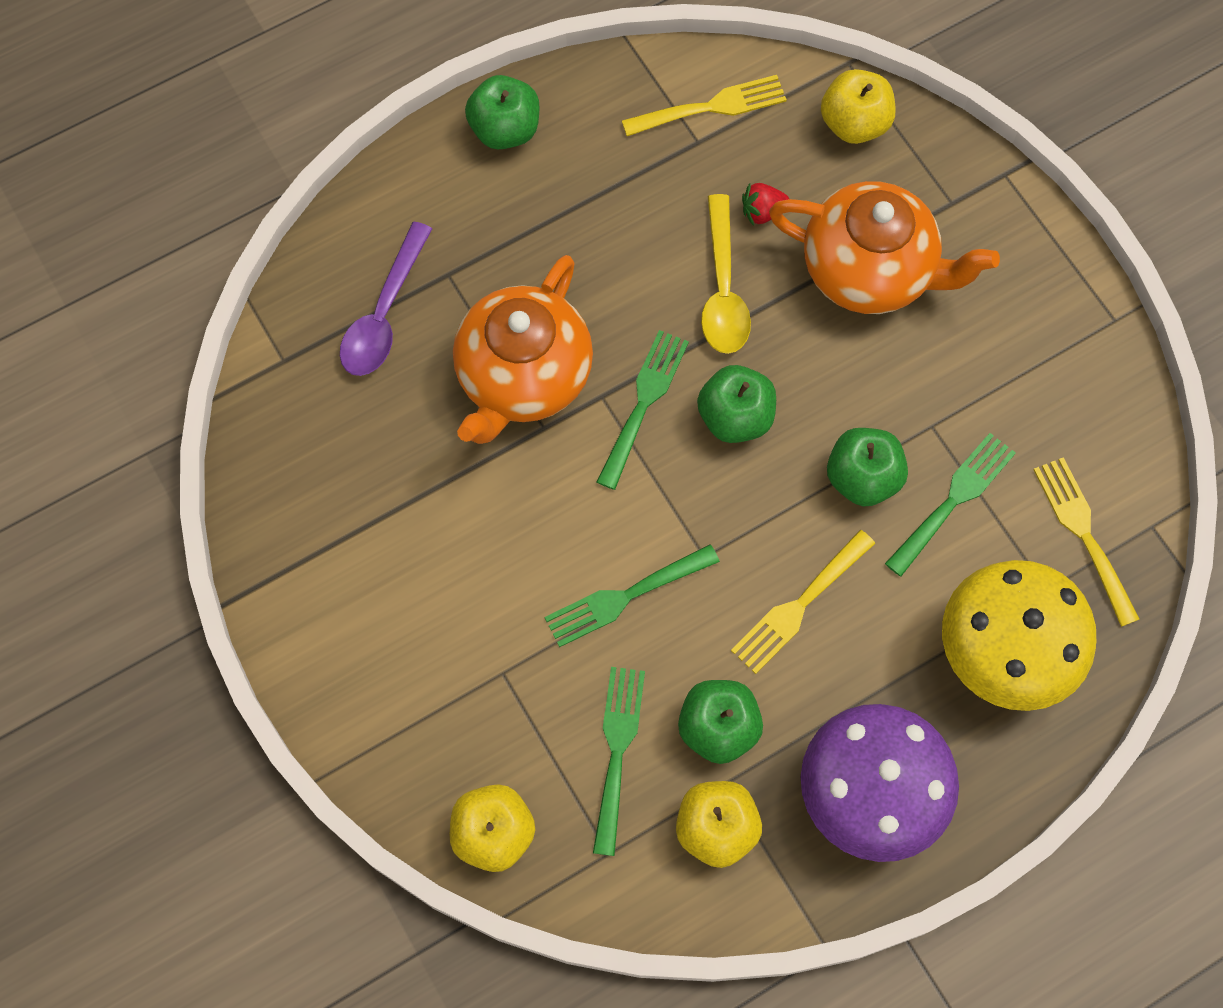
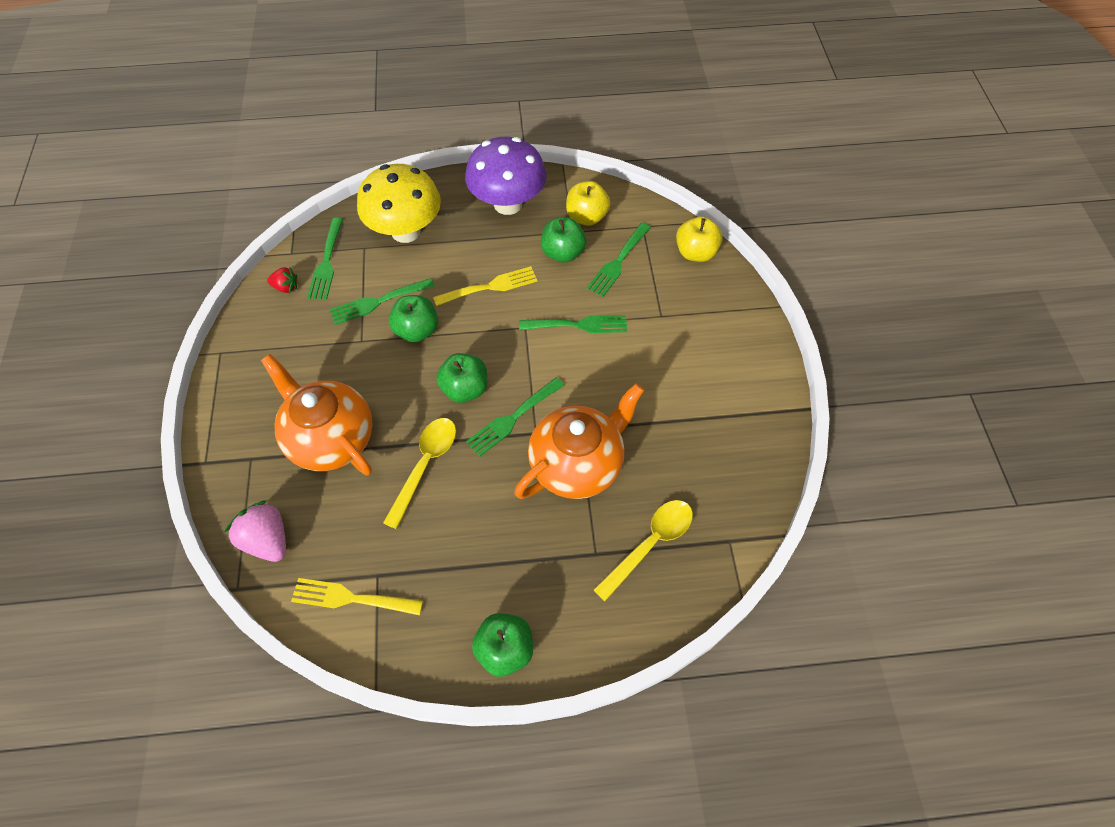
camera: 155 degrees left, 10 degrees down
purple spoon [340,222,432,376] -> yellow spoon [593,500,693,601]
red strawberry [742,183,789,226] -> red strawberry moved to [267,267,297,293]
yellow apple [821,69,896,144] -> pink strawberry [224,500,286,562]
yellow fork [1033,457,1139,627] -> green fork [307,218,343,300]

